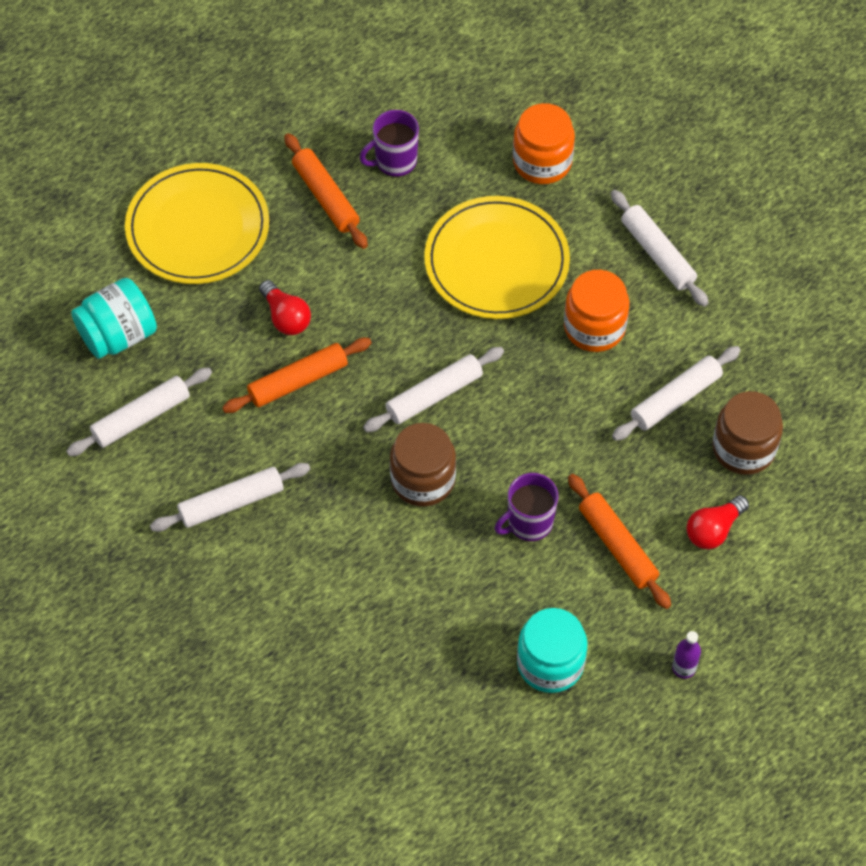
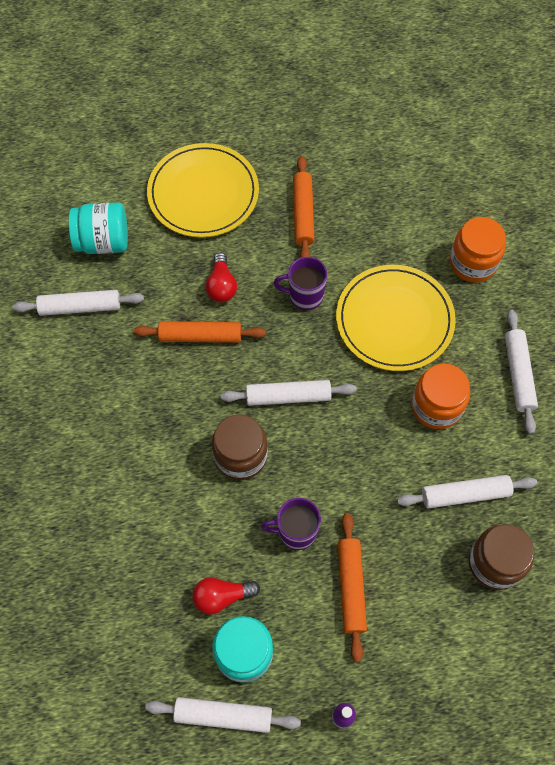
camera: 30 degrees right, 5 degrees up
white rolling pin [150,463,310,532] -> white rolling pin moved to [145,697,301,733]
purple mug [360,110,419,177] -> purple mug moved to [274,257,327,310]
red light bulb [687,495,749,549] -> red light bulb moved to [192,577,260,615]

